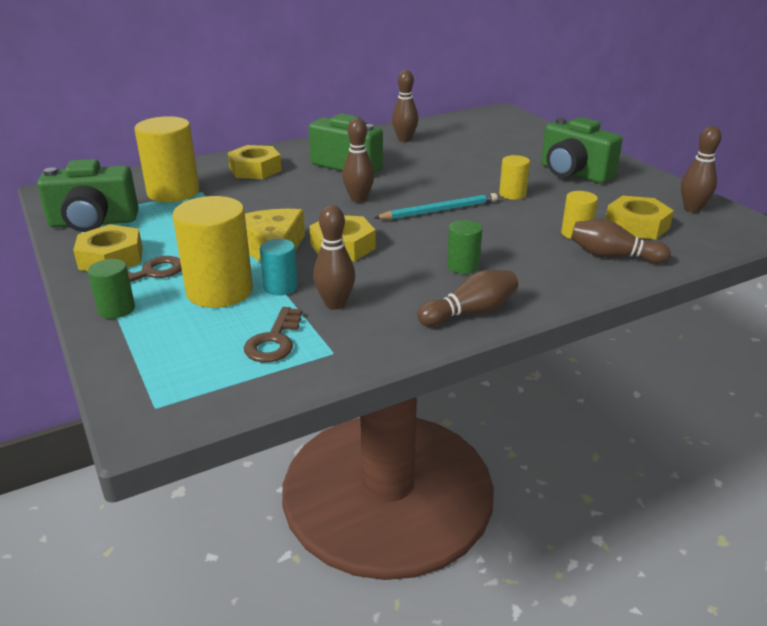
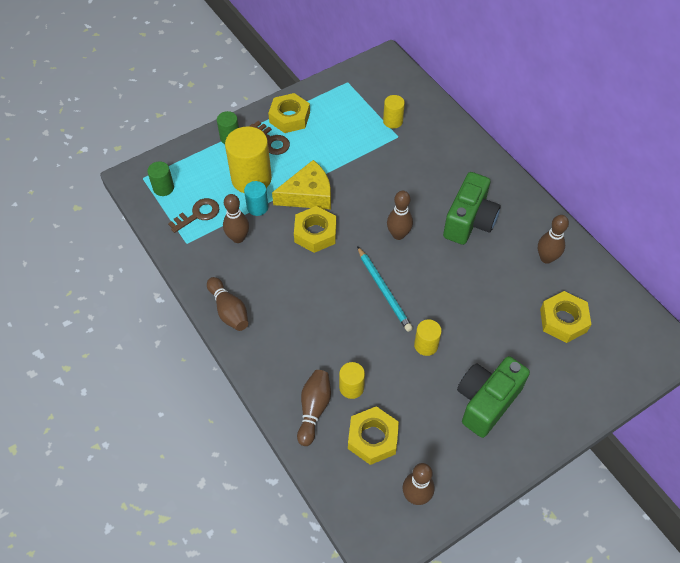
camera: 85 degrees right, 25 degrees up
green camera [37,159,139,232] -> none
yellow cylinder [134,116,199,202] -> yellow cylinder [383,95,405,129], size x0.52
yellow nut [228,145,282,179] -> yellow nut moved to [540,291,591,343]
brown key [244,307,302,362] -> brown key turned 135 degrees clockwise [168,198,219,233]
green cylinder [447,220,482,274] -> green cylinder moved to [147,162,174,196]

